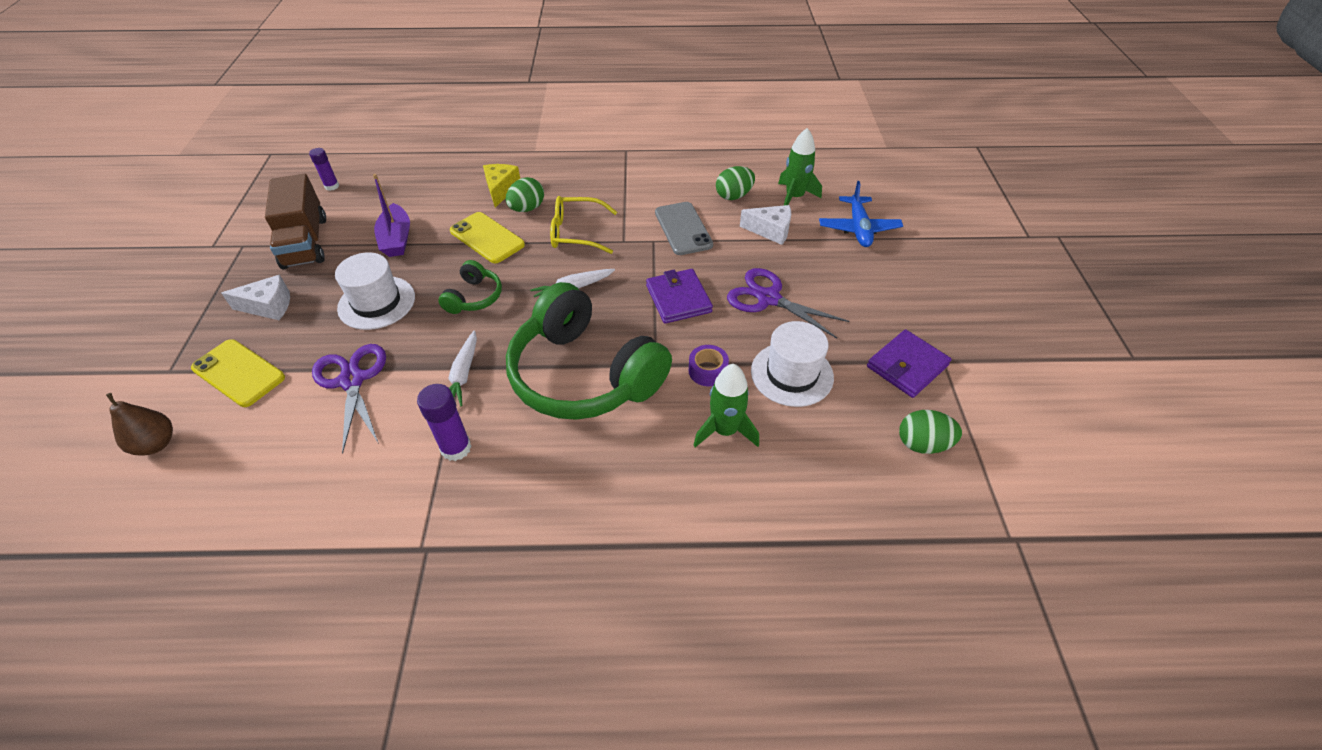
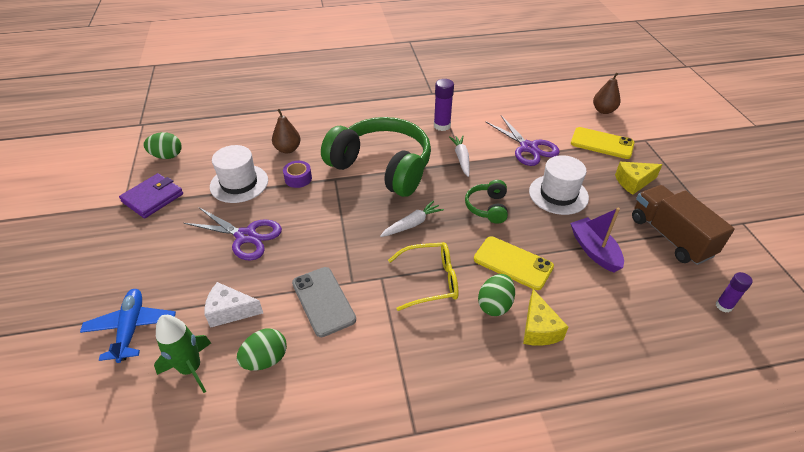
camera: 170 degrees right, 5 degrees down
white cheese [221,275,290,320] -> yellow cheese [615,162,663,195]
purple wallet [646,269,713,324] -> none
green rocket [693,364,759,447] -> brown pear [272,109,301,154]

